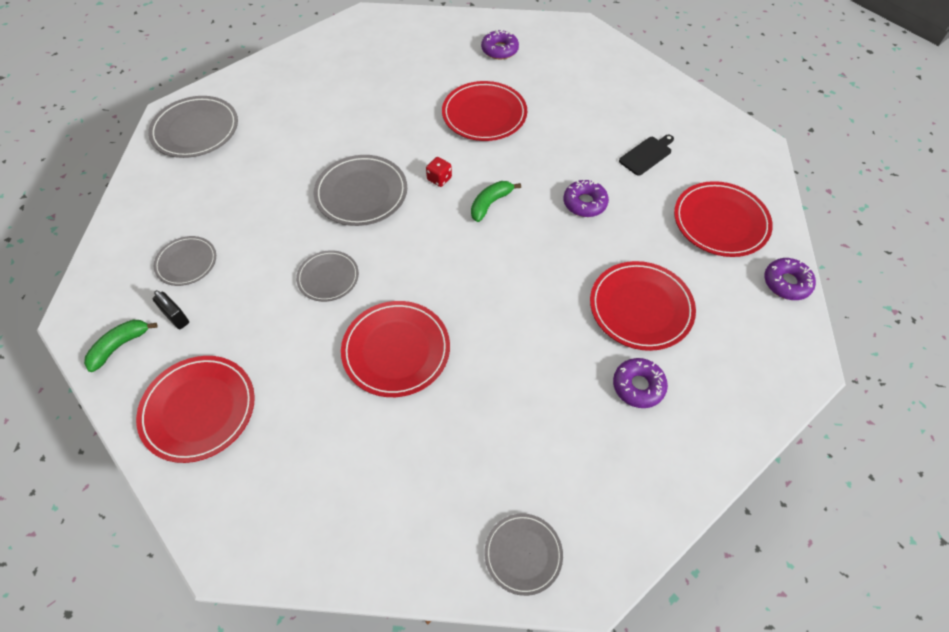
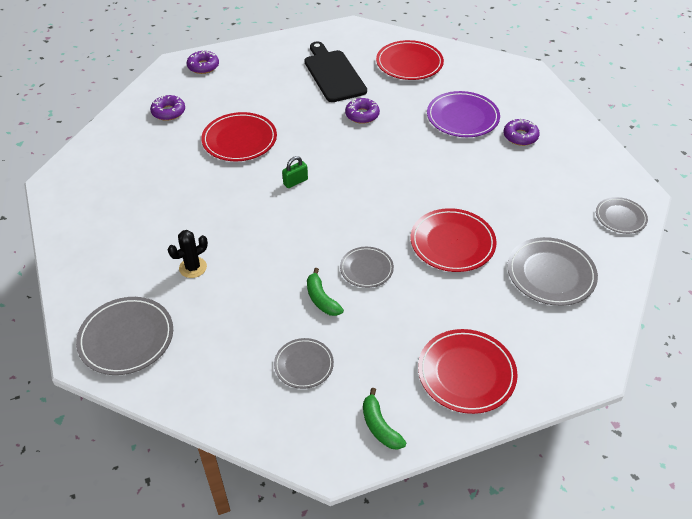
camera: 70 degrees left, 10 degrees down
black padlock [153,290,189,329] -> none
grey plate [314,155,407,226] -> grey plate moved to [507,237,598,306]
red dice [426,157,452,187] -> green padlock [282,156,308,188]
green banana [471,181,521,222] -> green banana moved to [307,268,344,316]
red plate [590,261,696,351] -> purple plate [427,91,500,137]
black cutting board [619,135,674,176] -> black cutting board [304,41,367,102], size x1.94
purple donut [764,258,816,300] -> purple donut moved to [187,50,219,74]
none -> black cactus [168,230,208,278]

